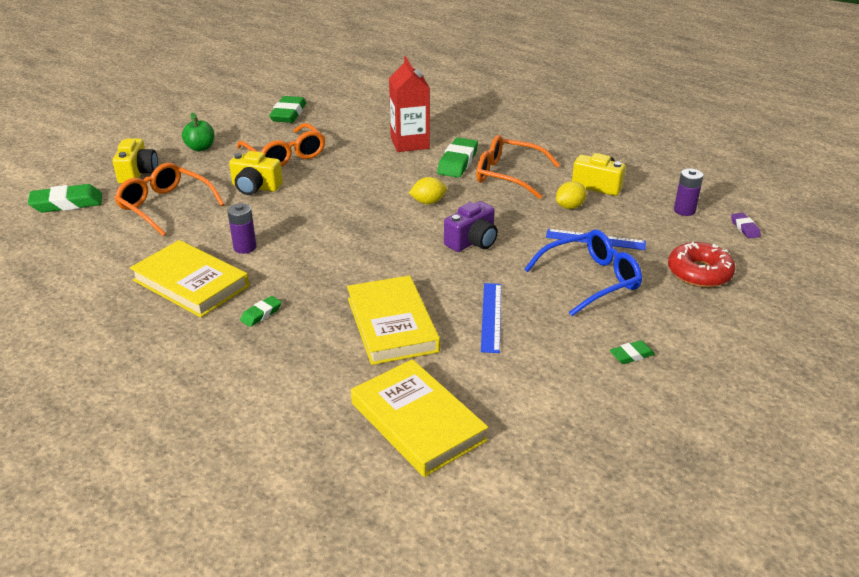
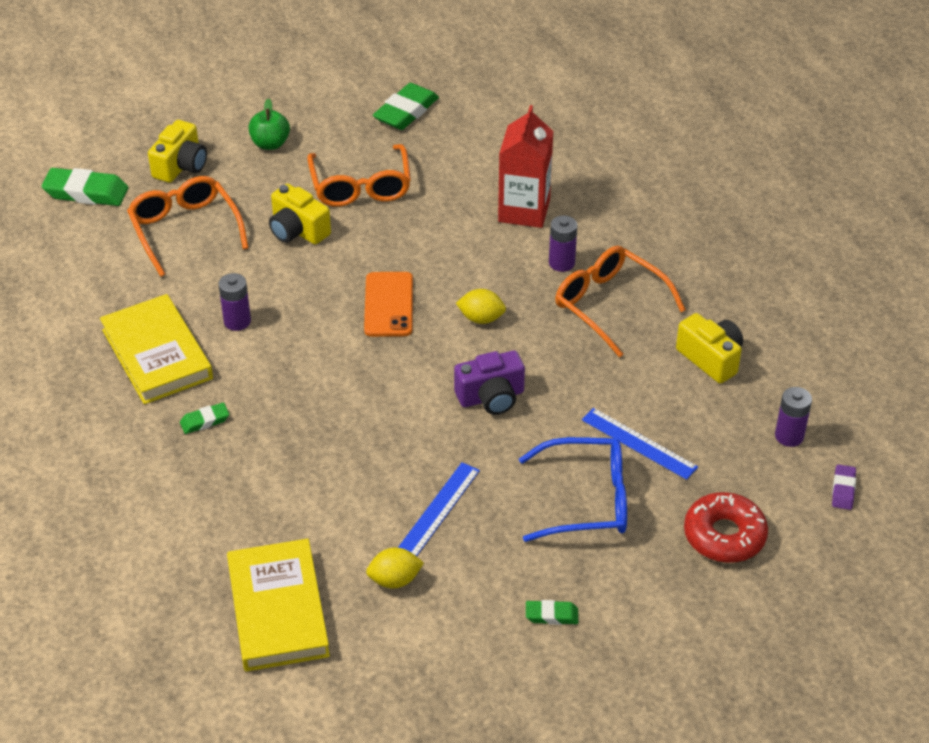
camera: 25 degrees right, 10 degrees up
yellow book [347,275,440,365] -> none
green eraser [437,138,478,178] -> purple battery [549,216,577,272]
yellow lemon [556,181,587,209] -> yellow lemon moved to [366,547,424,589]
none -> orange phone [364,272,413,337]

